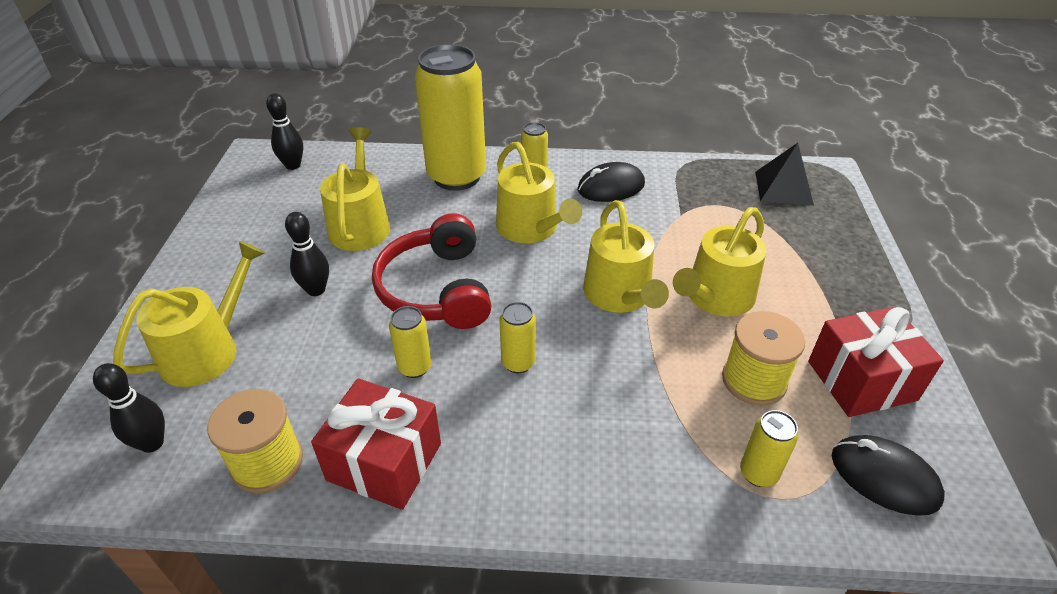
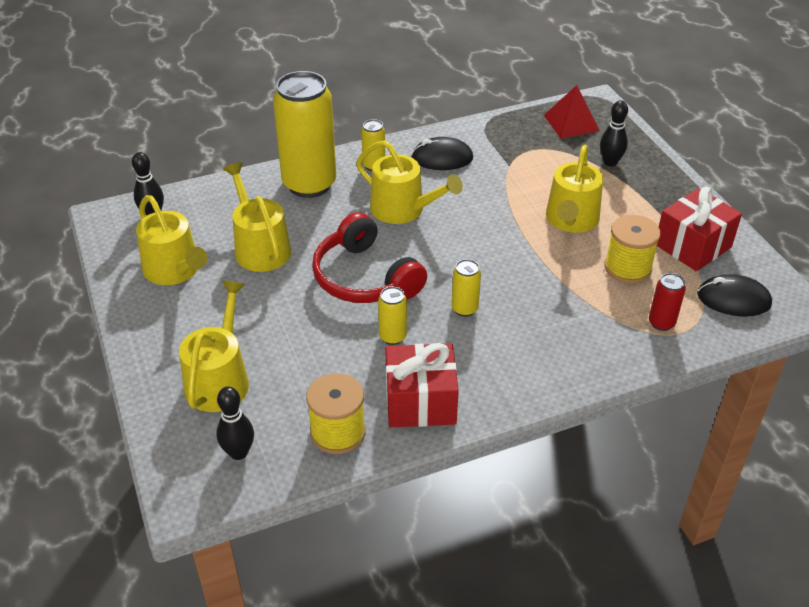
camera: 25 degrees left, 0 degrees up
black bowling pin [285,212,329,296] -> black bowling pin moved to [600,100,628,166]
black mouse [577,162,645,202] -> black mouse turned 45 degrees clockwise [411,137,473,170]
yellow watering can [583,200,669,313] -> yellow watering can moved to [136,195,208,285]
yellow can [740,410,798,487] -> red can [649,273,686,331]
black pyramid [755,143,814,206] -> red pyramid [544,85,600,138]

